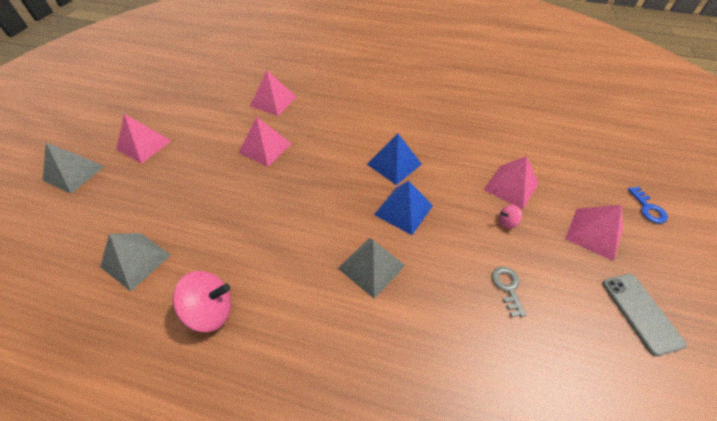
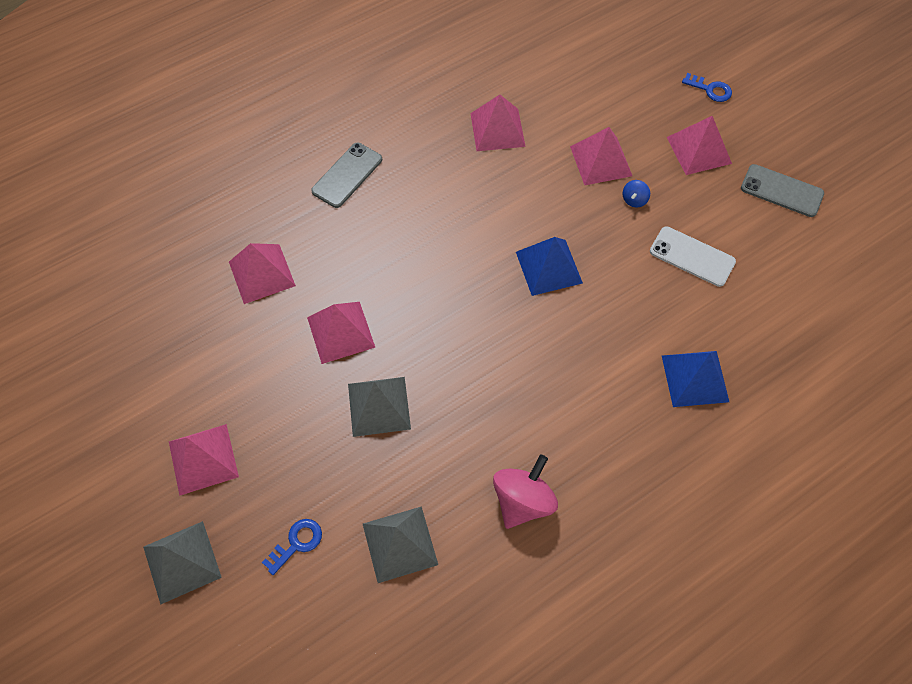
camera: 50 degrees left, 10 degrees up
grey pyramid [338,238,405,299] -> grey pyramid moved to [348,377,411,437]
blue pyramid [367,133,422,185] -> blue pyramid moved to [662,351,729,407]
grey key [492,267,526,317] -> white phone [650,226,736,287]
pink spinning top [499,205,522,229] -> blue spinning top [623,180,650,207]
none -> blue key [262,519,322,575]
none -> grey phone [311,143,382,208]
none -> pink pyramid [470,95,526,151]

